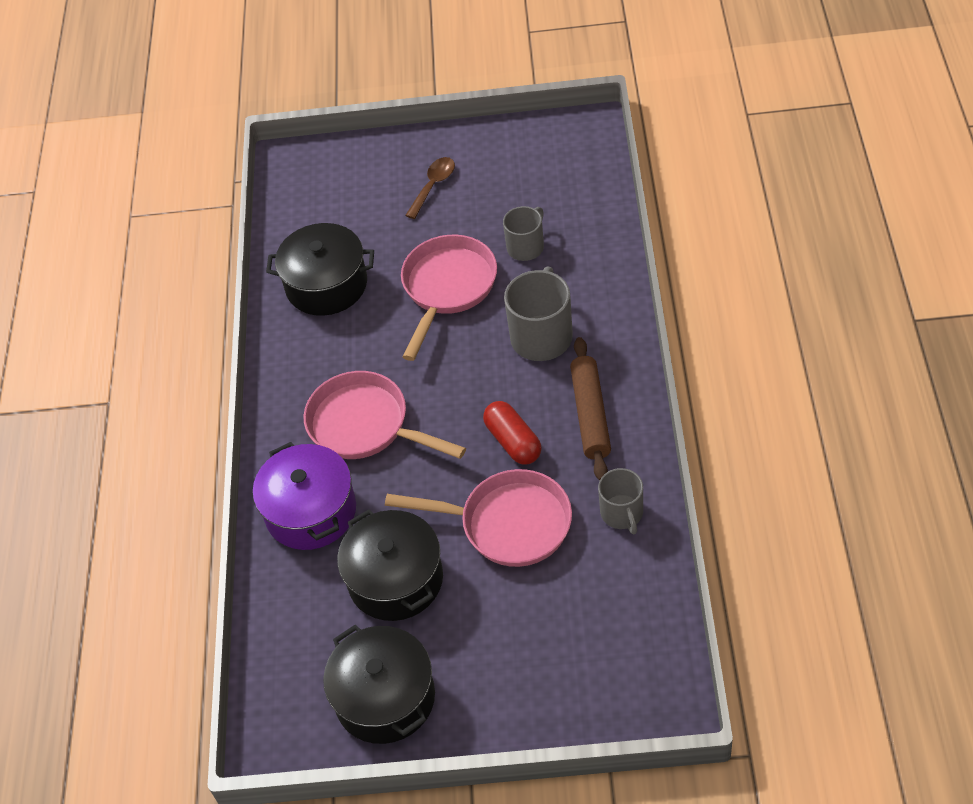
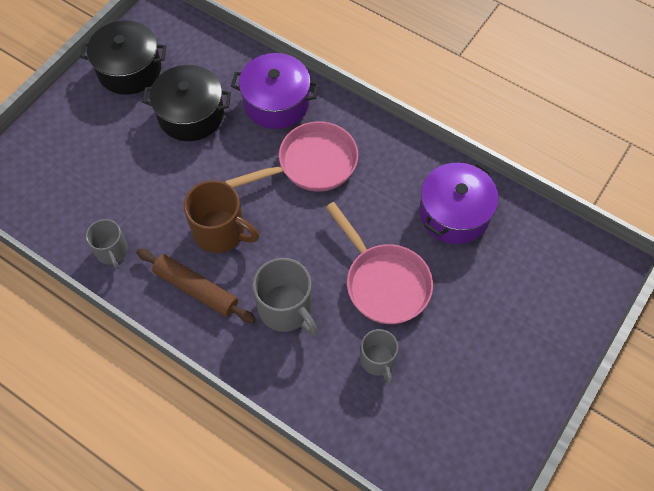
camera: 120 degrees right, 10 degrees up
black pot [266,223,374,316] -> purple pot [419,163,499,244]
pink pan [385,469,572,567] -> none
brown spoon [405,157,455,219] -> none
red capsule [483,401,541,465] -> brown mug [184,180,259,253]
grey mug [598,468,643,534] -> grey mug turned 135 degrees counterclockwise [86,219,128,269]

